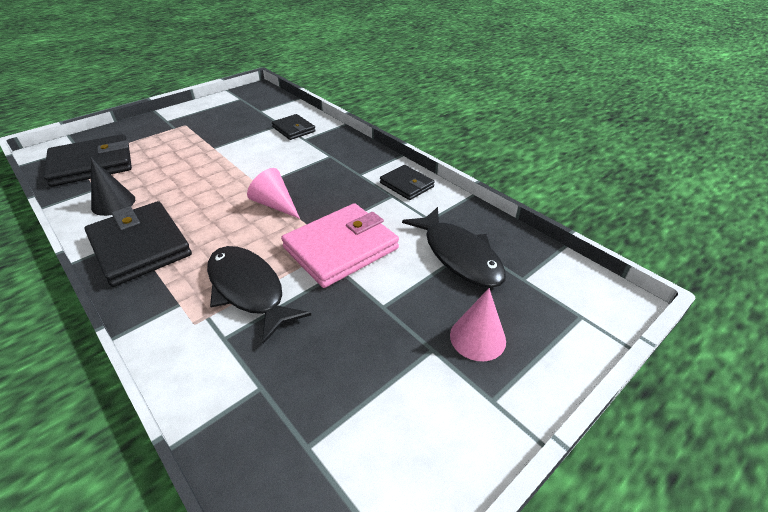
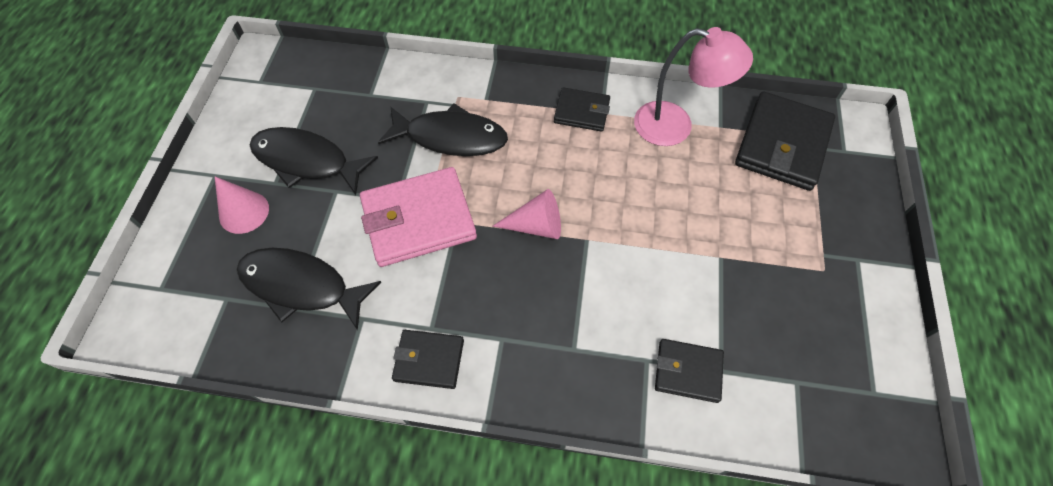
camera: 140 degrees right, 20 degrees up
black wallet [85,201,192,287] -> black wallet [554,87,610,132], size x0.56
black cone [91,157,135,216] -> pink lamp [634,27,753,146]
pink wallet [281,203,399,288] -> pink wallet turned 60 degrees clockwise [360,167,477,267]
none -> black fish [250,127,378,195]

